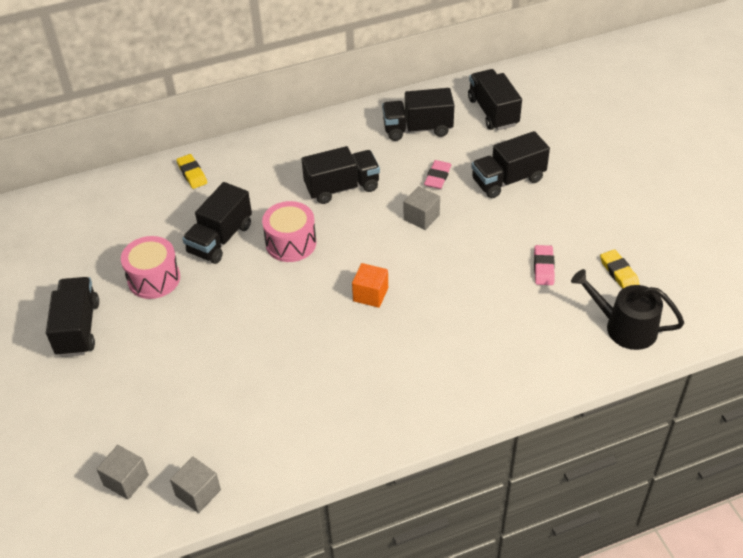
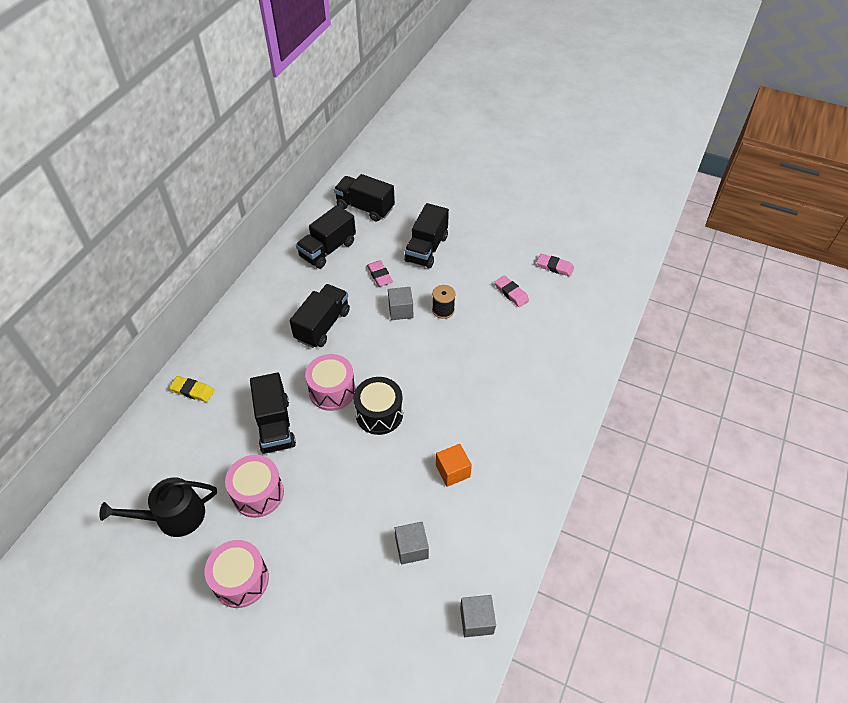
camera: 45 degrees left, 5 degrees up
black truck [46,277,99,357] -> pink drum [205,540,269,608]
grey cube [97,445,149,500] -> grey cube moved to [395,522,429,565]
orange cube [352,263,388,308] -> orange cube moved to [436,444,472,487]
black watering can [571,269,684,350] -> black watering can moved to [99,477,217,537]
yellow eraser [600,249,640,289] -> pink eraser [537,254,574,277]
none -> black drum [353,377,403,435]
none -> black spool [432,285,456,319]

